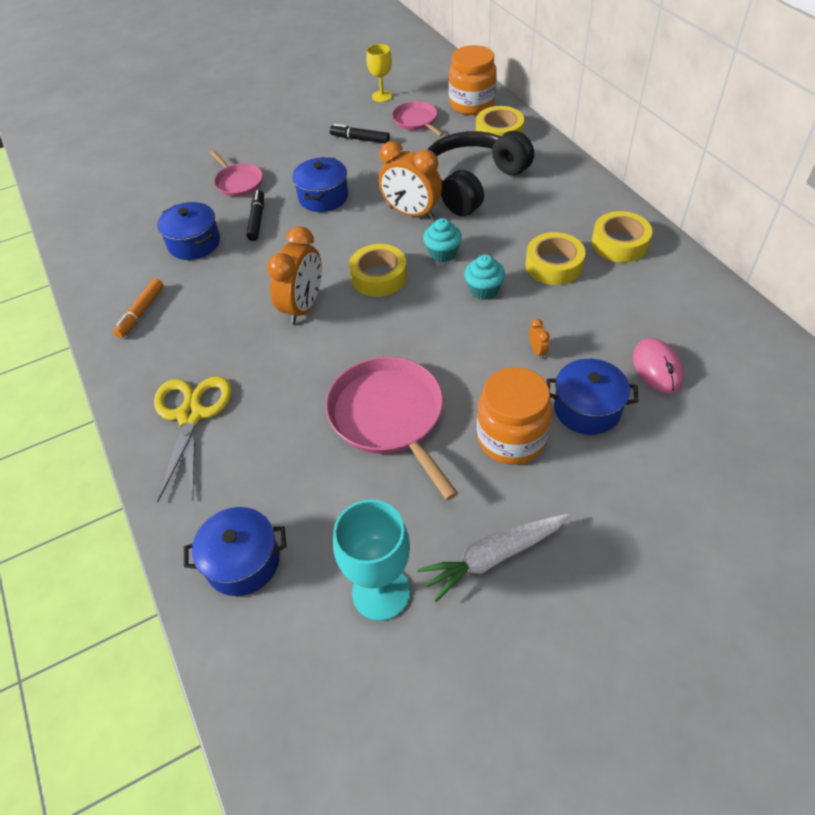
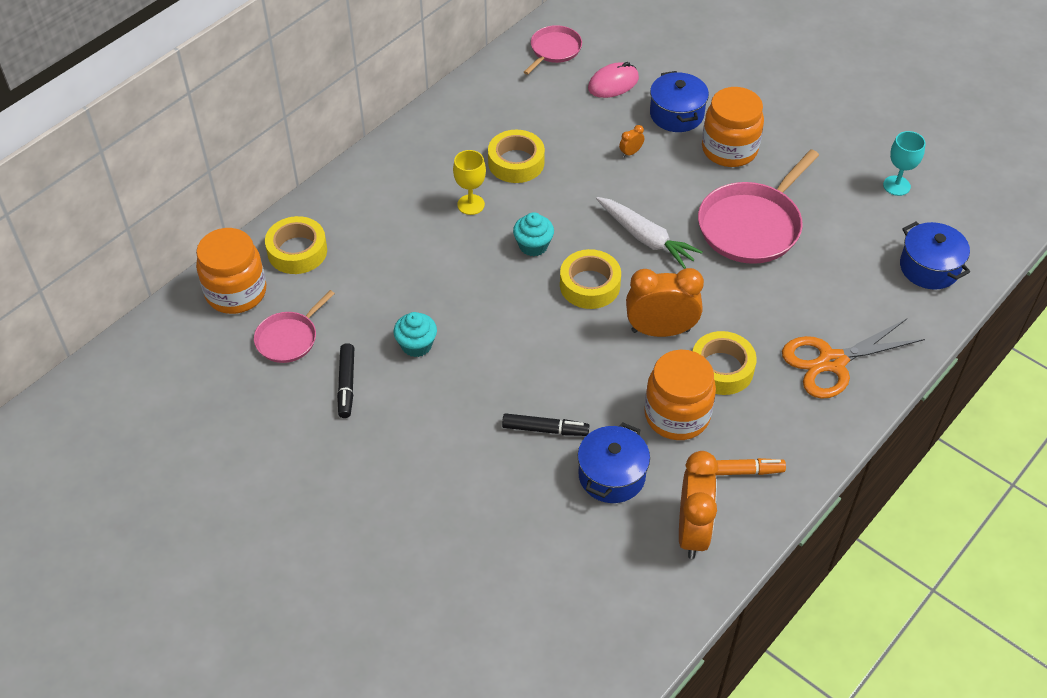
camera: 115 degrees left, 0 degrees up
yellow scissors [154,376,232,502] -> orange scissors [782,319,925,399]
pink pan [210,150,263,197] -> pink pan moved to [524,25,582,75]
black marker [246,190,264,241] -> black marker turned 150 degrees counterclockwise [502,413,589,436]
blue pot [292,157,348,212] -> none
turquoise goblet [333,500,410,621] -> turquoise goblet [883,131,926,196], size x0.64
yellow goblet [366,44,393,102] -> yellow goblet moved to [453,150,486,215]
orange clock [379,141,442,220] -> orange clock moved to [679,451,718,559]
white carrot [417,514,569,602] -> white carrot moved to [596,197,703,269]
black headphones [427,131,534,216] -> none
turquoise cupcake [464,254,505,300] -> turquoise cupcake moved to [393,312,437,357]
yellow tape [592,211,652,262] -> yellow tape moved to [693,331,757,395]
none -> orange jar [644,350,716,440]

